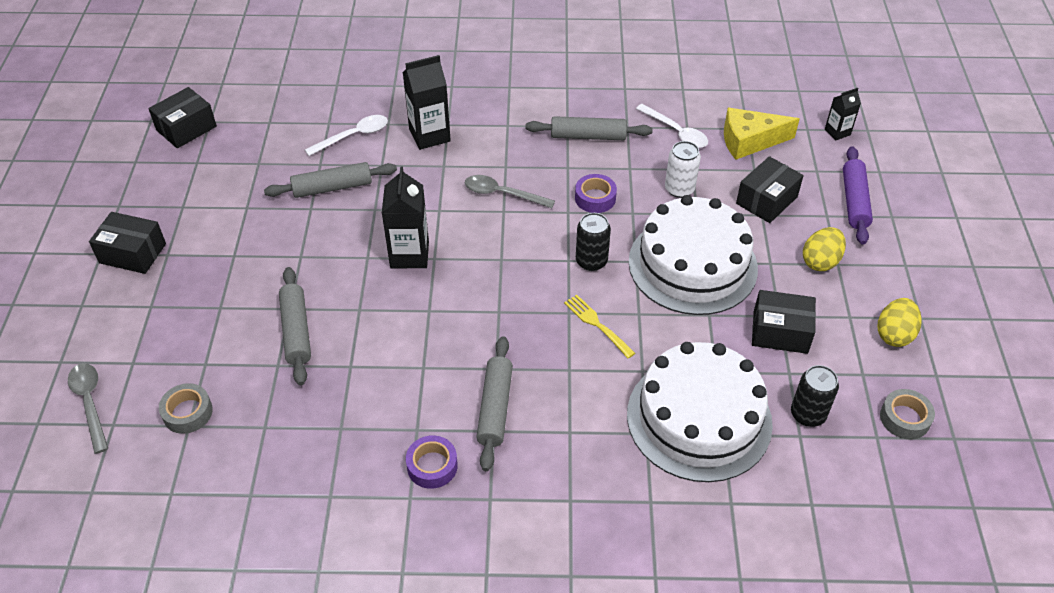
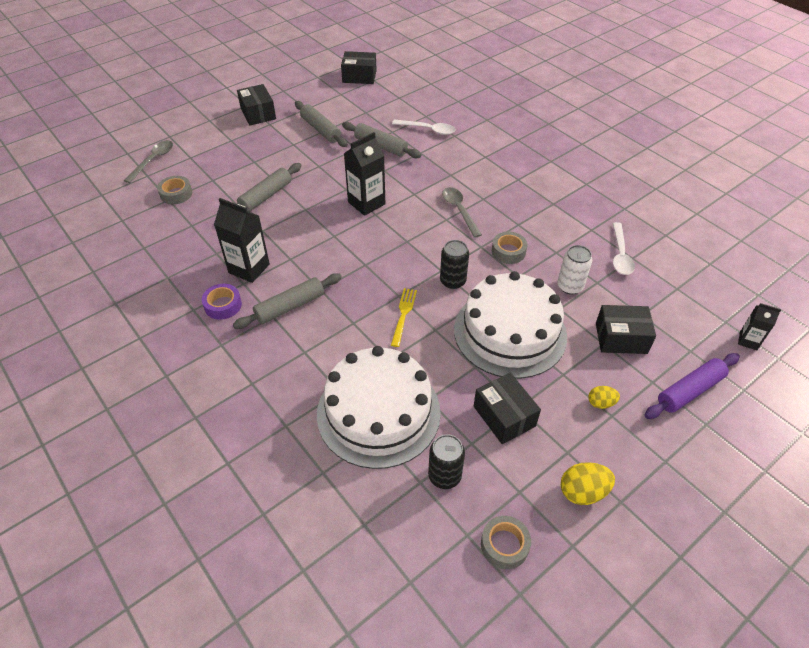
camera: 50 degrees right, 0 degrees up
black carton [403,55,451,150] -> black carton moved to [214,198,270,283]
grey rolling pin [525,116,653,140] -> grey rolling pin moved to [295,101,348,147]
purple tape [575,174,617,213] -> grey tape [492,232,527,264]
yellow cheese [724,108,800,160] -> none
yellow egg [803,227,846,271] -> yellow egg [588,386,620,409], size x0.63

